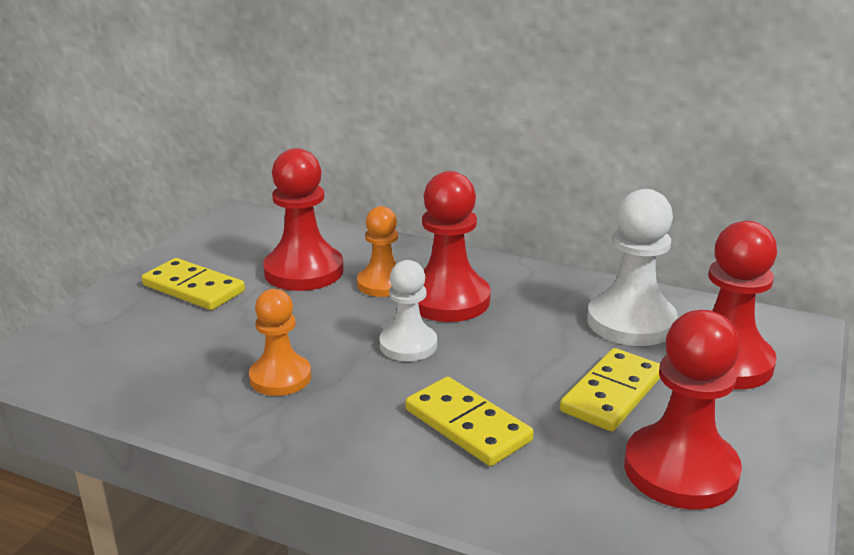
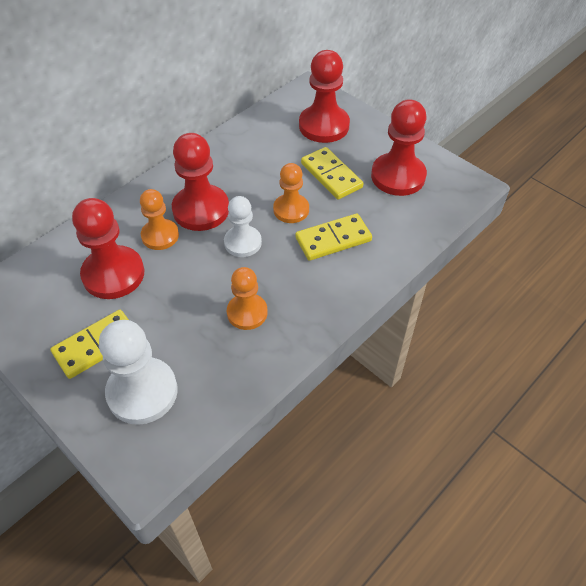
camera: 70 degrees left, 25 degrees up
white pawn [587,189,678,346] -> white pawn moved to [99,320,178,425]
none -> orange pawn [273,163,309,223]

